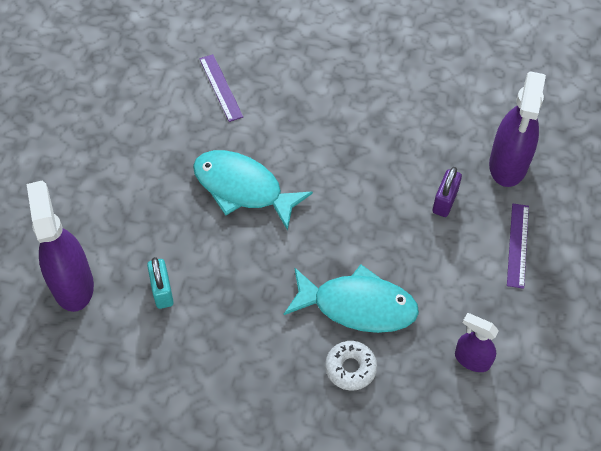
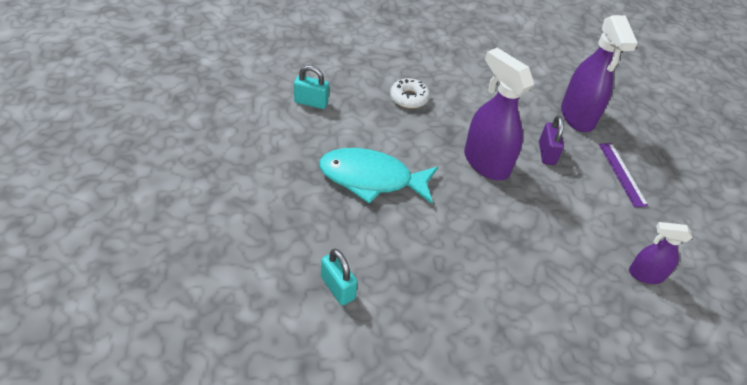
camera: 25 degrees left, 10 degrees down
purple spray bottle [27,181,94,312] -> purple spray bottle moved to [464,48,534,180]
purple ruler [199,54,243,122] -> turquoise padlock [294,65,329,109]
turquoise fish [284,264,419,333] -> none
white donut [325,341,377,391] -> white donut moved to [390,78,430,109]

